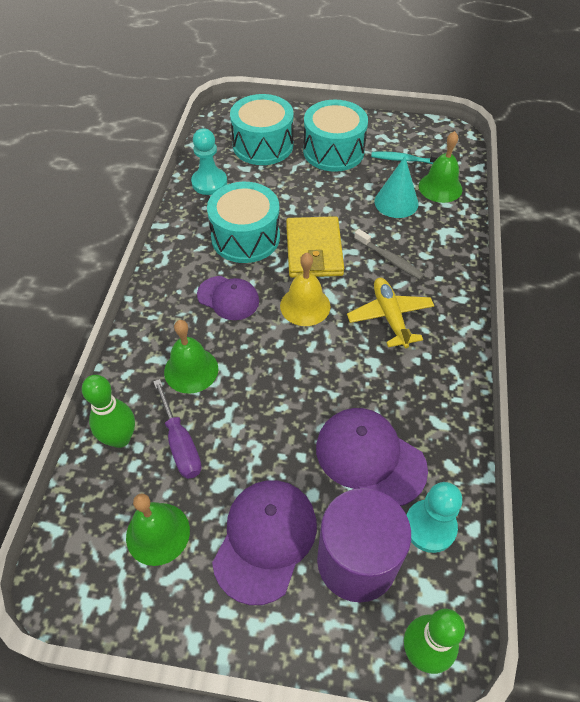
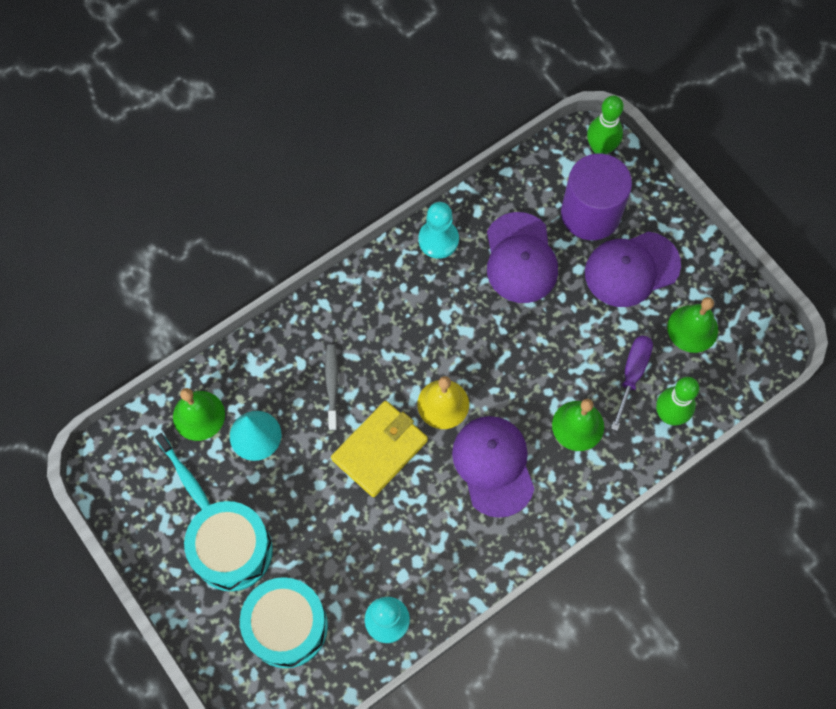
camera: 135 degrees left, 15 degrees up
purple cap [197,276,259,320] -> purple cap [452,416,534,518], size x1.52
turquoise drum [207,182,280,263] -> none
yellow plane [347,278,434,348] -> none
turquoise pawn [406,482,462,553] -> turquoise pawn moved to [419,202,459,259]

